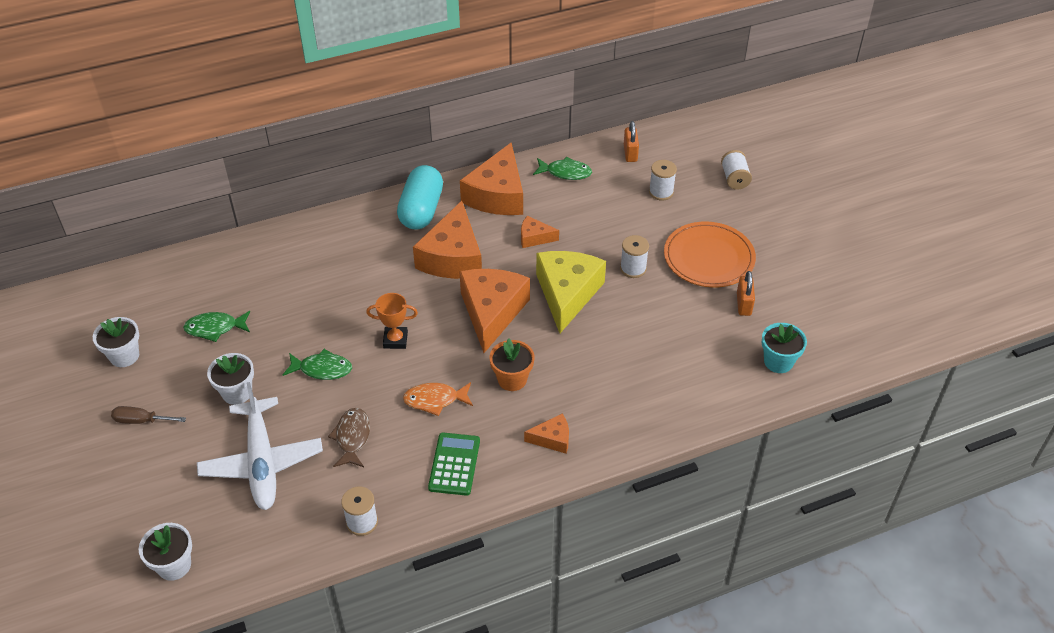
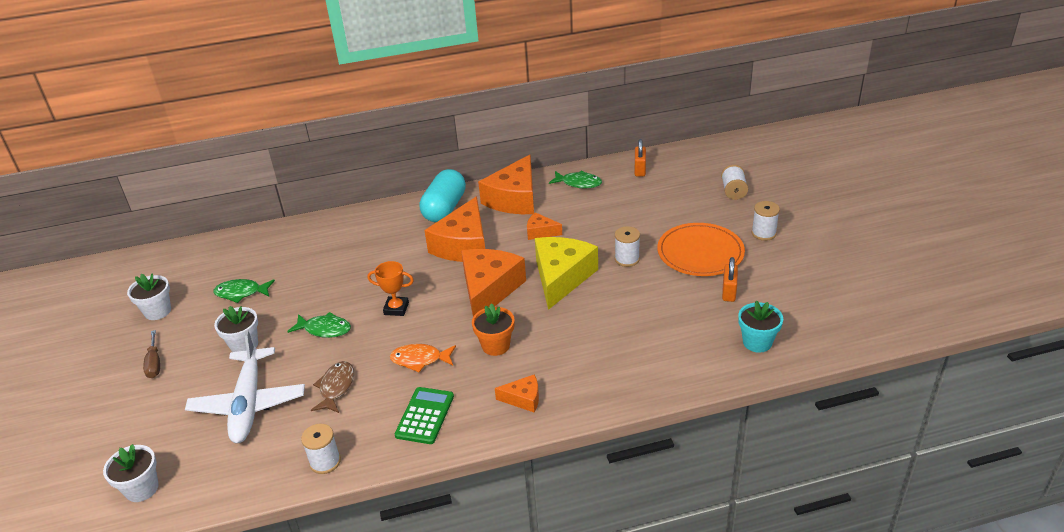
camera: 10 degrees right, 10 degrees down
brown screwdriver [111,406,186,424] -> brown screwdriver turned 120 degrees counterclockwise [143,330,160,378]
white spool [649,160,677,201] -> white spool moved to [752,201,780,241]

